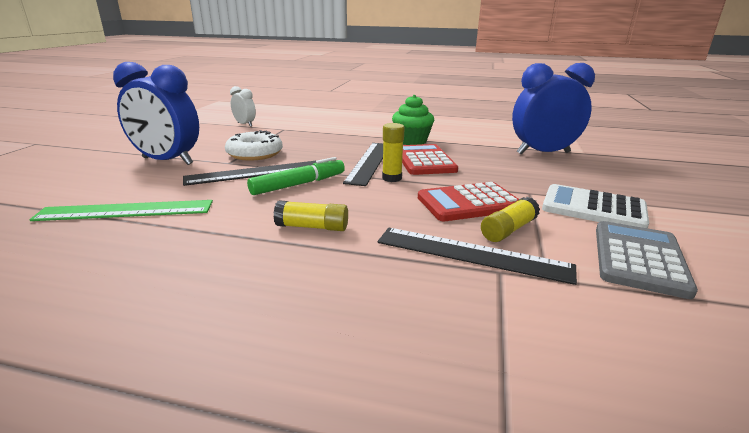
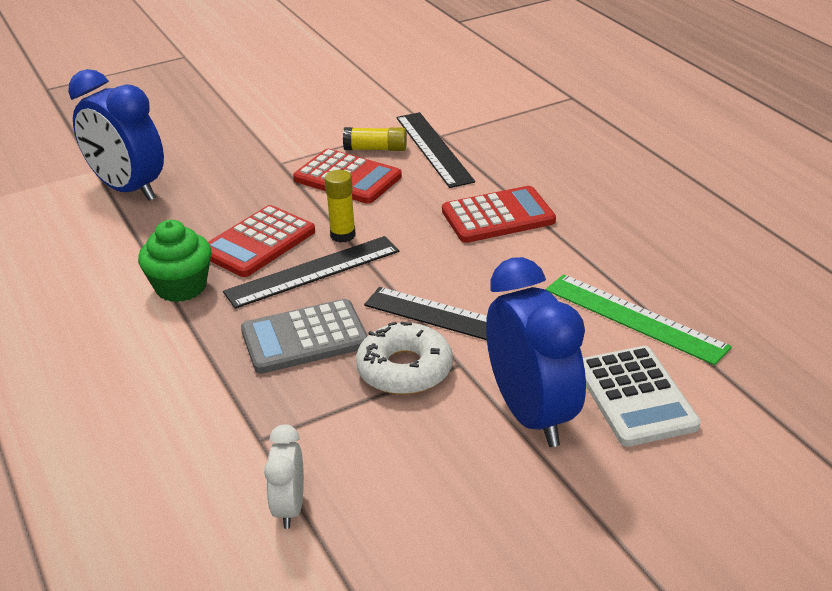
camera: 130 degrees left, 10 degrees up
green marker [247,157,345,195] -> none
yellow glue stick [273,200,348,231] -> red calculator [442,186,556,243]
white calculator [542,184,649,228] -> white calculator moved to [583,346,701,447]
grey calculator [596,221,698,299] -> grey calculator moved to [241,299,368,374]

